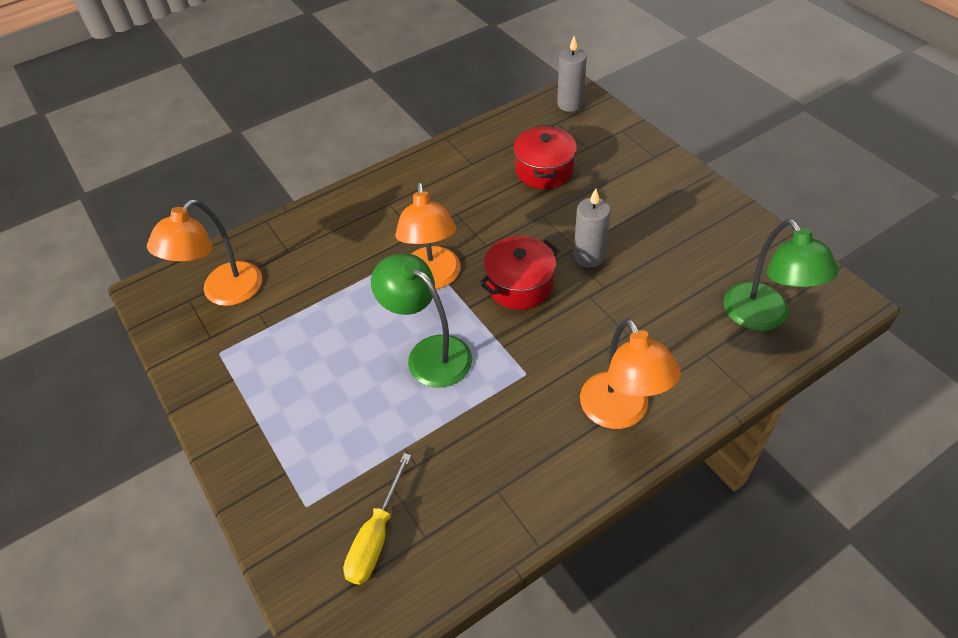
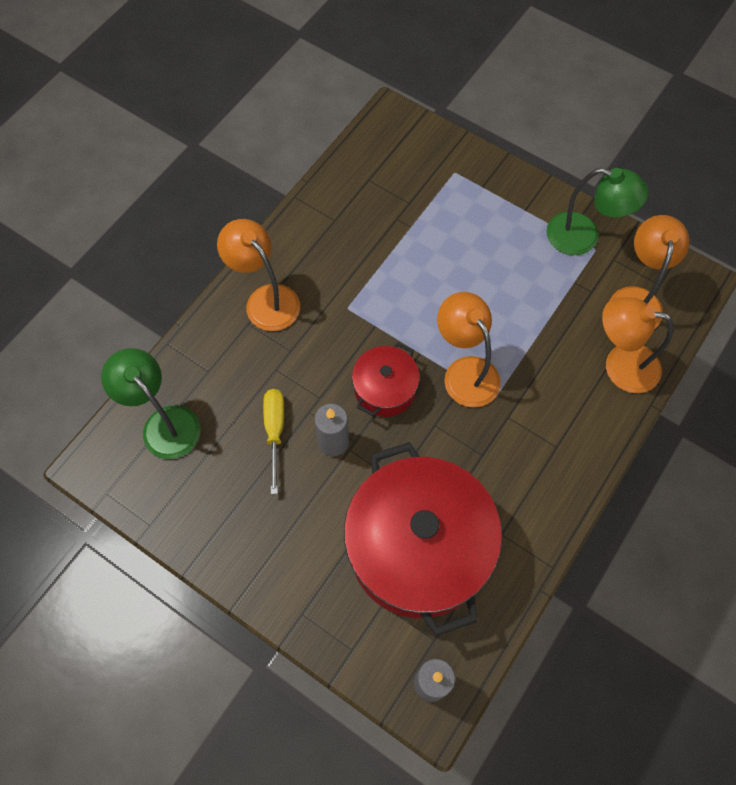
camera: 155 degrees right, 15 degrees up
yellow screwdriver [343,453,411,585] -> yellow screwdriver moved to [263,389,284,494]
green lamp [371,253,472,388] -> green lamp moved to [546,168,649,255]
red pot [513,126,577,189] -> red pot [344,442,502,636], size x2.06
none -> orange lamp [602,297,673,393]

